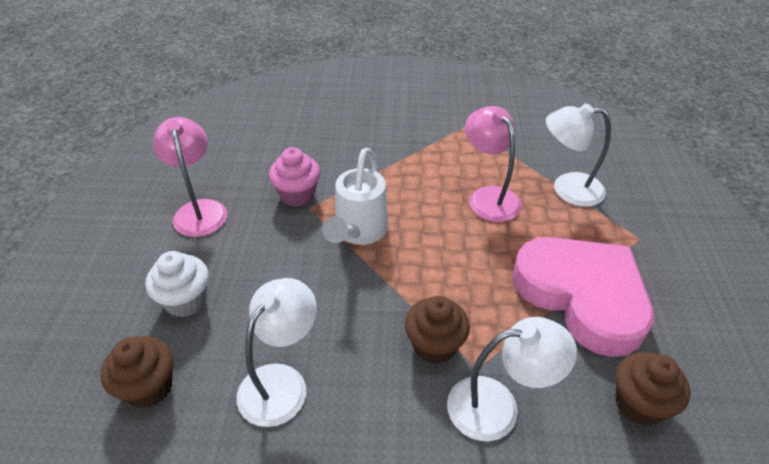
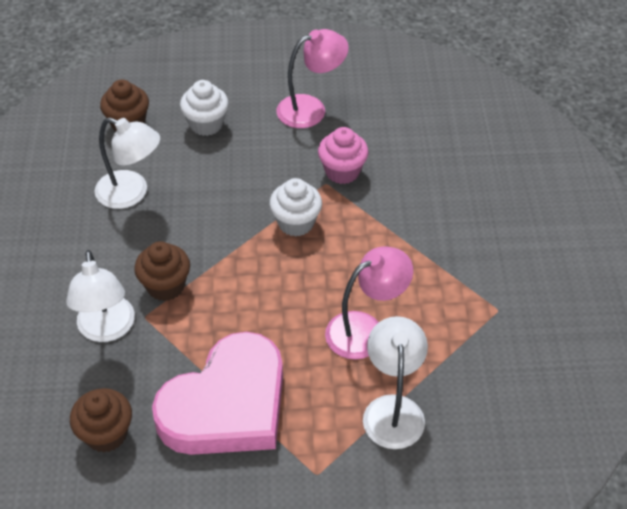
camera: 85 degrees right, 5 degrees up
white watering can [322,148,388,245] -> white cupcake [269,178,322,237]

